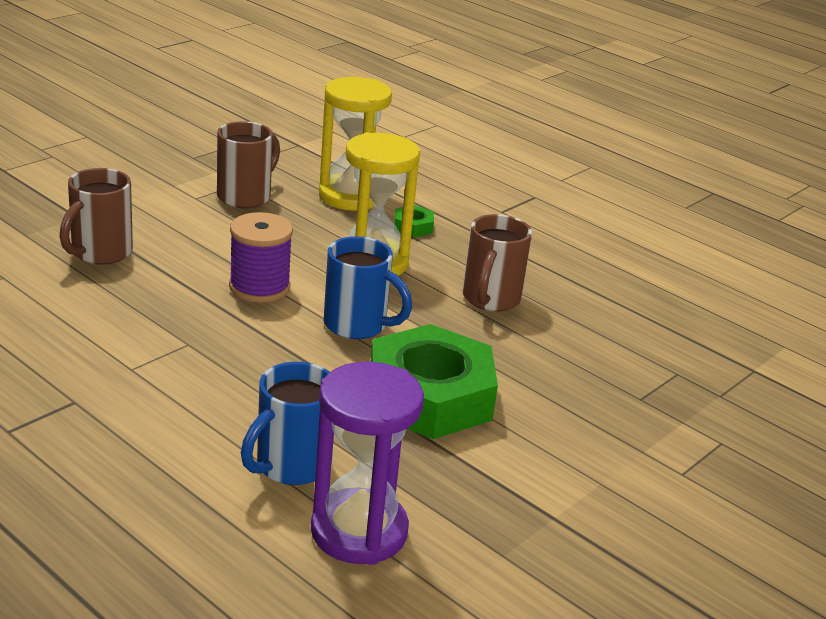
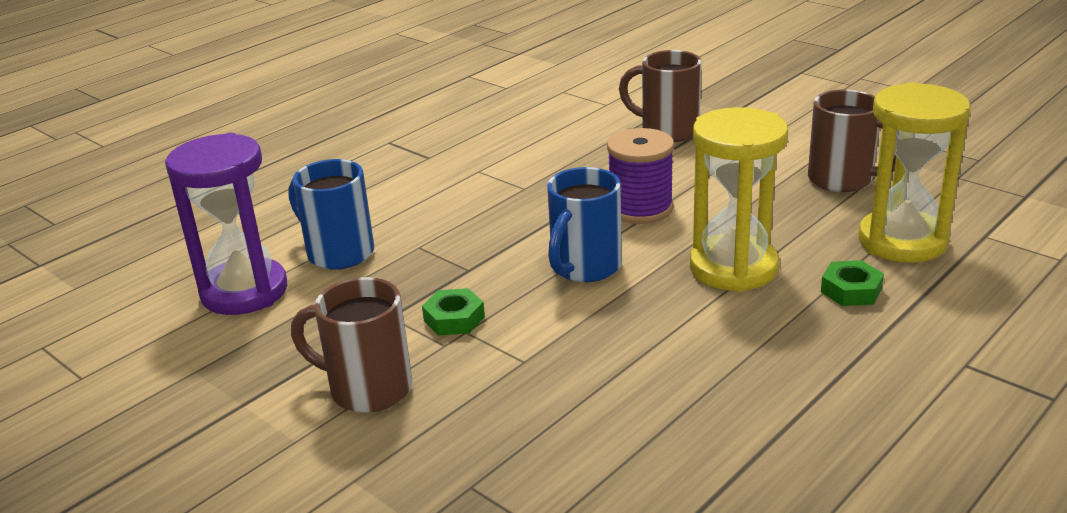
camera: 95 degrees right, 0 degrees up
green nut [371,324,498,439] -> green nut [422,288,485,336], size x0.40
brown mug [463,214,532,312] -> brown mug moved to [291,277,412,413]

